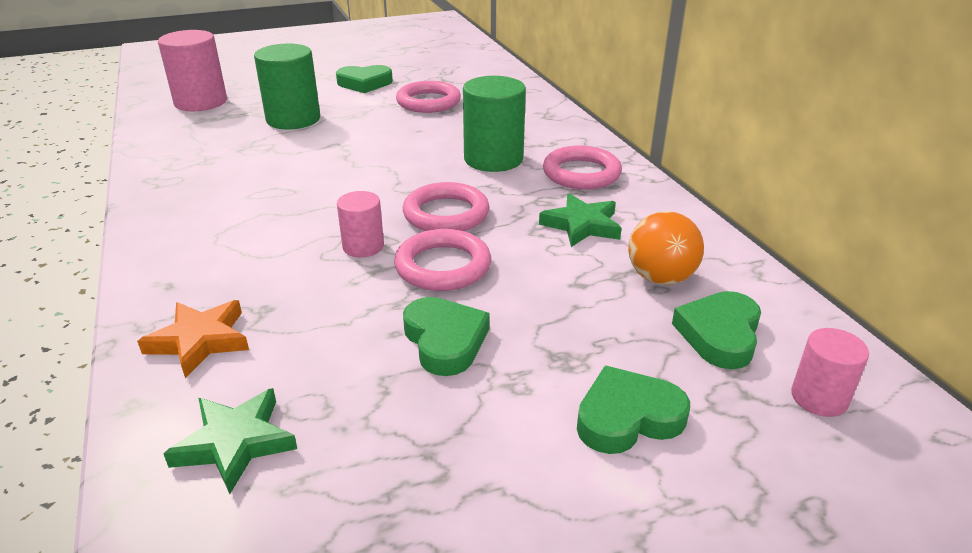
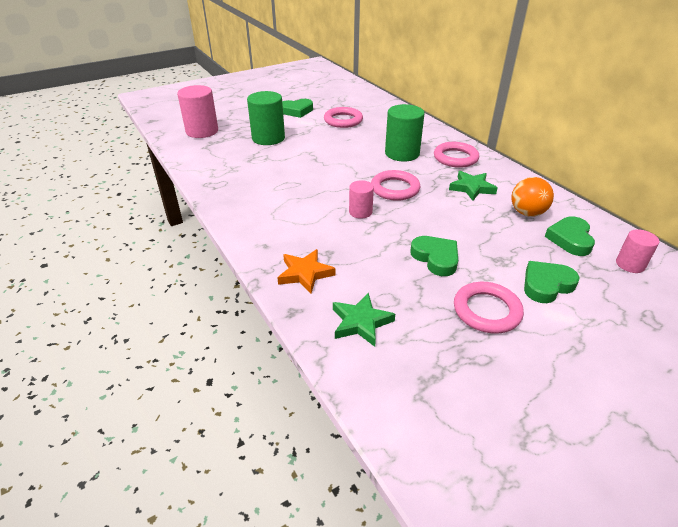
camera: 10 degrees left, 5 degrees up
pink ring [394,229,491,291] -> pink ring moved to [454,282,524,334]

